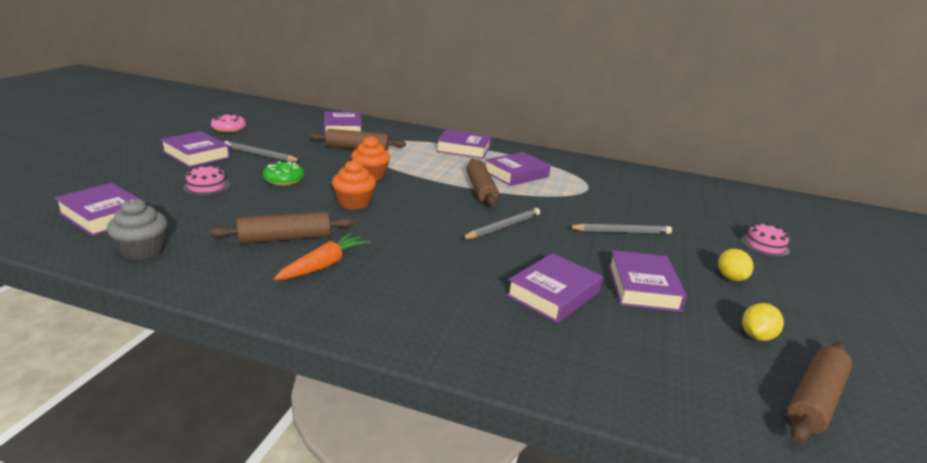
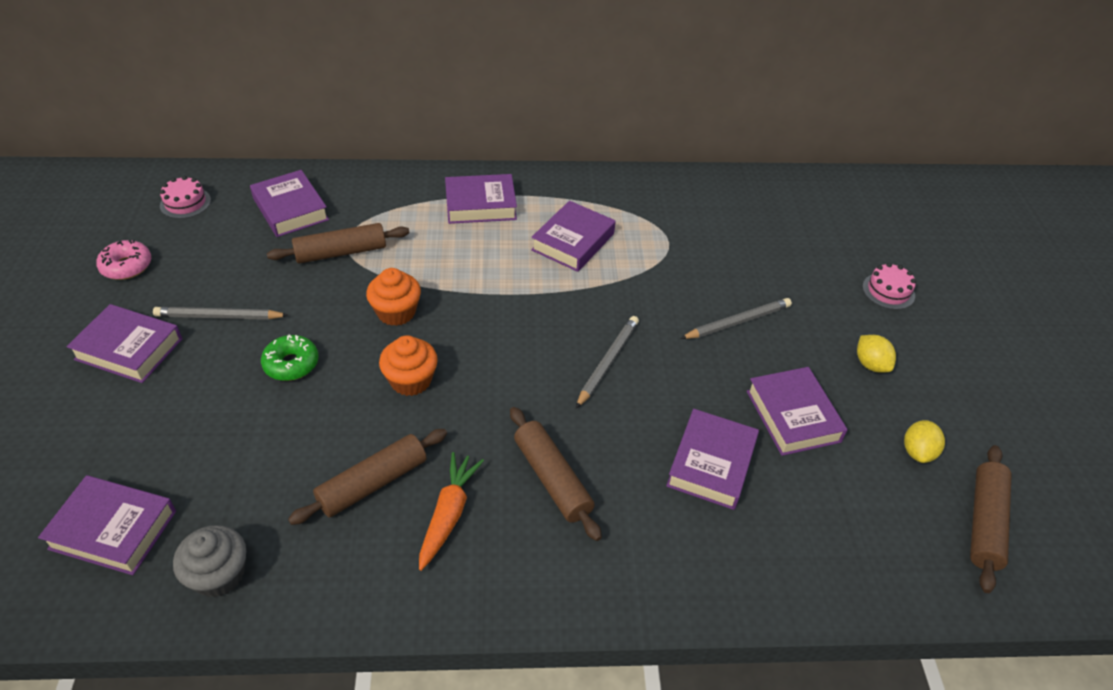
camera: 20 degrees left, 20 degrees up
pink cake [183,164,230,196] -> pink cake moved to [160,176,211,219]
brown rolling pin [466,159,499,206] -> brown rolling pin moved to [510,407,602,541]

